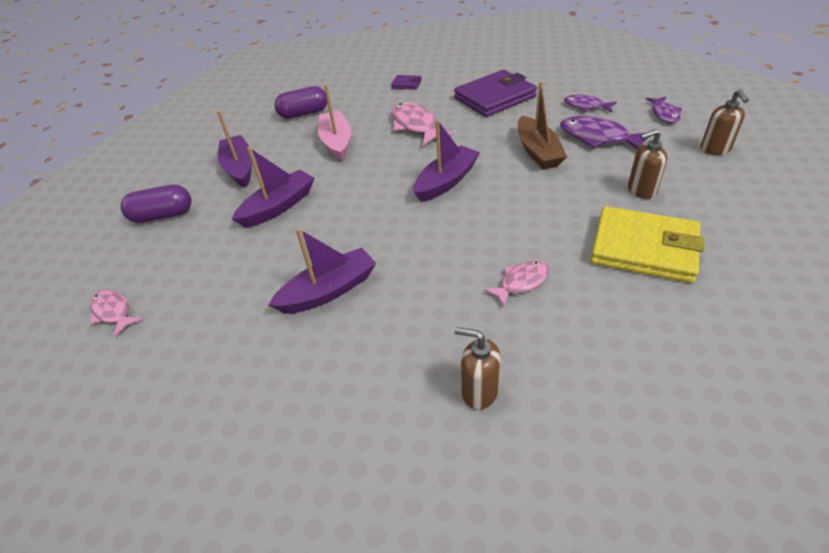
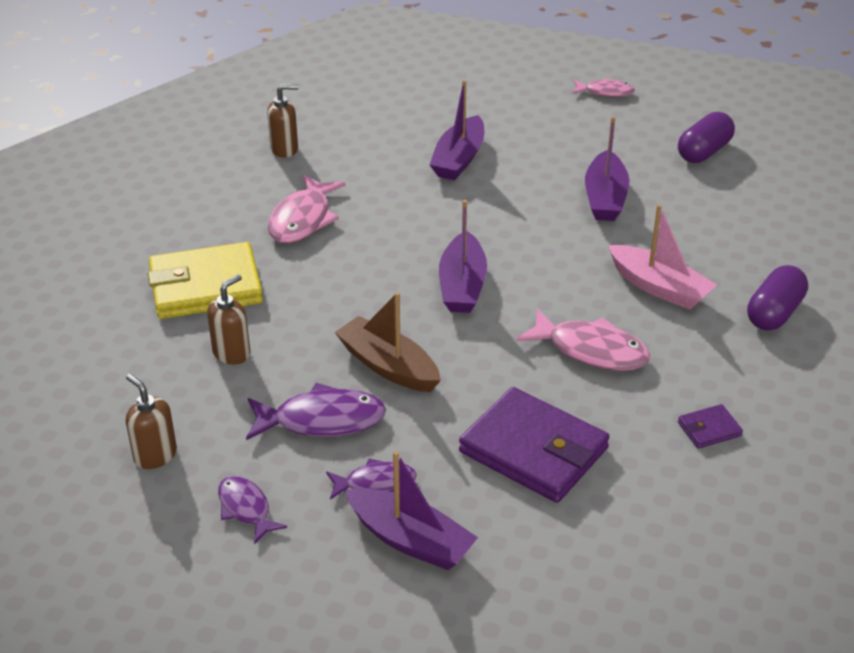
camera: 140 degrees right, 5 degrees down
purple boat [217,111,252,188] -> purple boat moved to [345,451,478,570]
purple wallet [454,70,537,117] -> purple wallet turned 75 degrees counterclockwise [459,387,610,503]
pink fish [483,260,549,307] -> pink fish [268,175,345,243], size x1.63

